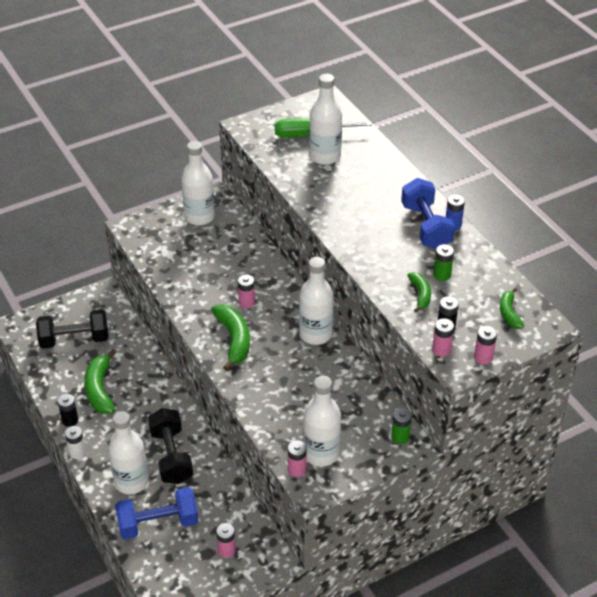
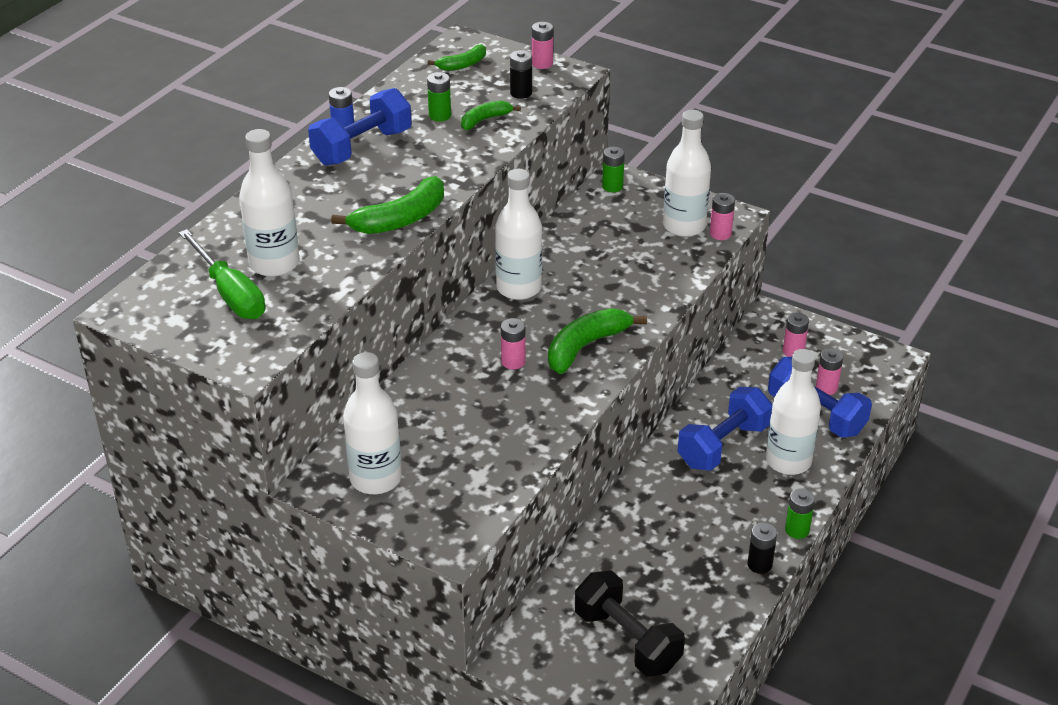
camera: 120 degrees left, 5 degrees down
white battery [65,426,86,459] -> green battery [785,488,815,539]
green banana [84,349,117,414] -> green banana moved to [331,176,444,234]
black dumbbell [148,408,193,484] -> blue dumbbell [677,387,773,471]
pink battery [432,318,454,357] -> pink battery moved to [816,348,843,395]

